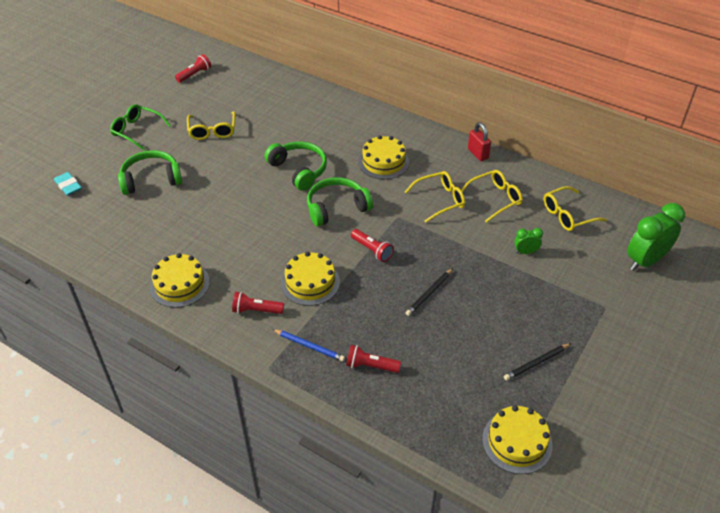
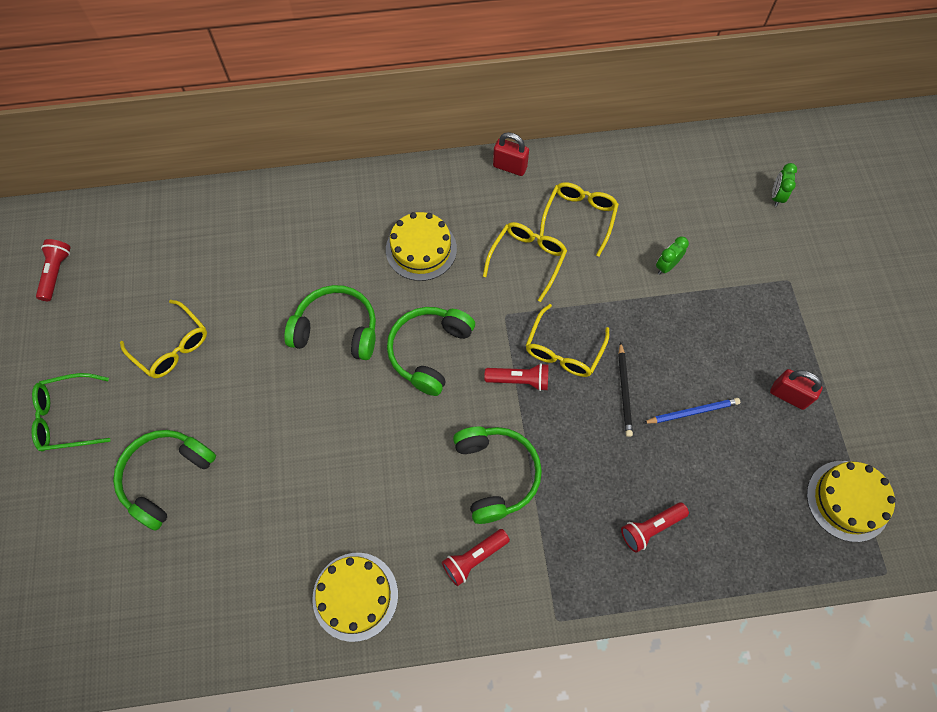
camera: 40 degrees left, 20 degrees up
turquoise eraser [54,172,82,196] -> none
blue pencil [272,329,345,362] -> blue pencil moved to [643,398,740,423]
yellow cake [281,252,340,306] -> green headphones [453,427,542,524]
black pencil [504,343,571,380] -> red padlock [770,369,823,410]
yellow glasses [544,186,607,231] -> yellow glasses moved to [526,304,609,377]
green clock [627,203,685,271] -> green clock [772,163,797,207], size x0.48

